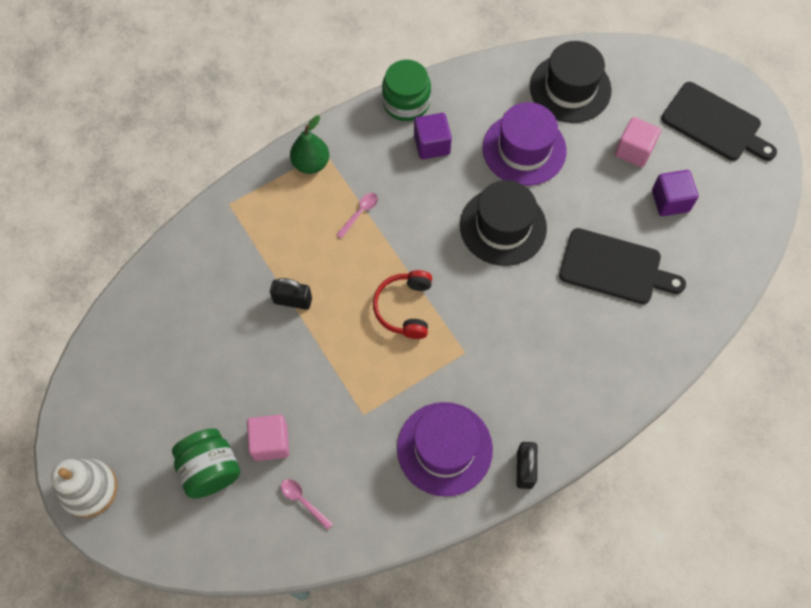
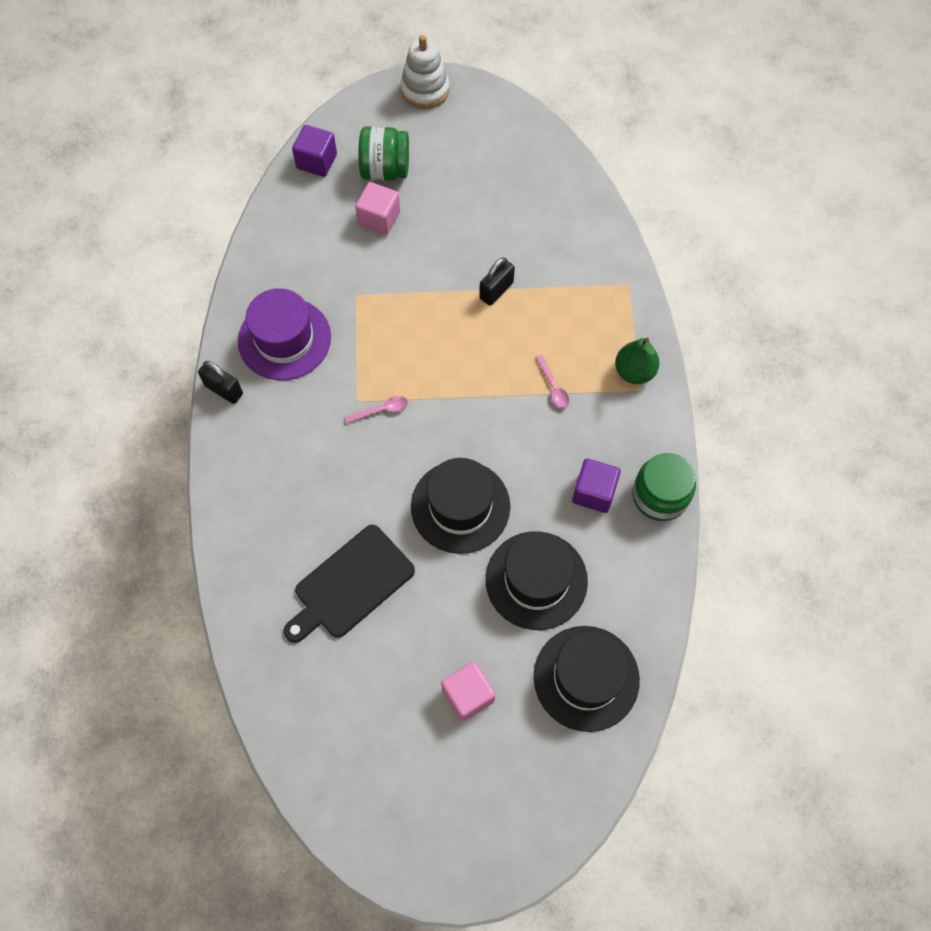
camera: 120 degrees right, 0 degrees up
pink spoon [281,479,333,530] -> pink spoon moved to [344,396,408,423]
red headphones [373,270,432,339] -> none
purple hat [483,102,567,186] -> black hat [486,531,588,630]
purple cube [652,170,698,216] -> purple cube moved to [292,125,337,177]
black cutting board [661,82,777,161] -> none

